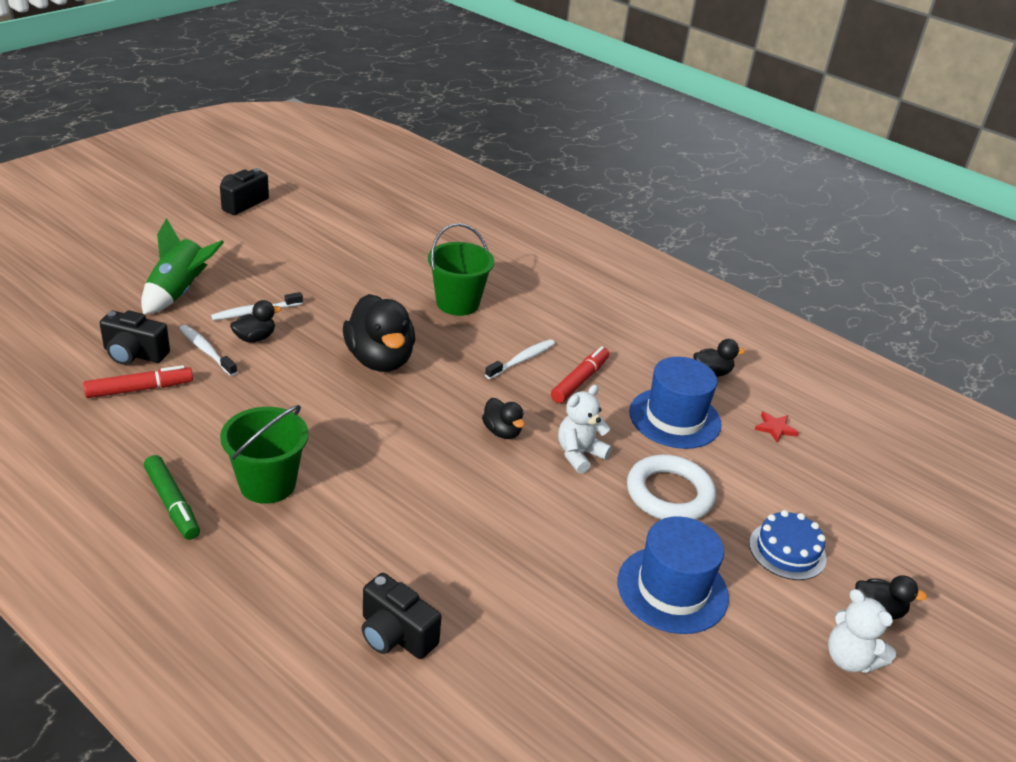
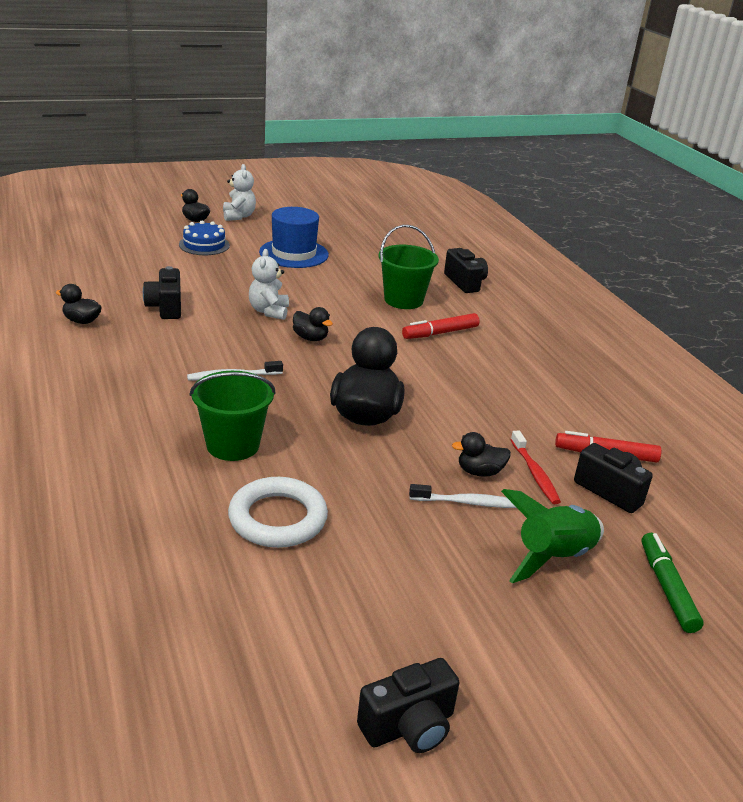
camera: 150 degrees left, 5 degrees down
green marker [144,455,200,540] -> green marker moved to [641,533,704,633]
white toothbrush [179,325,237,376] -> red toothbrush [511,430,561,504]
green bucket [220,405,308,504] -> green bucket moved to [379,225,439,309]
black duck [482,398,525,439] -> black duck turned 135 degrees clockwise [293,307,333,341]
red marker [551,346,609,403] -> red marker moved to [402,313,480,339]
white teddy bear [558,385,612,474] -> white teddy bear turned 105 degrees clockwise [249,249,289,320]
white ring [627,455,716,520] -> white ring moved to [228,477,328,548]
blue hat [629,357,721,449] -> black camera [143,266,181,319]
red star [755,411,799,443] -> none

